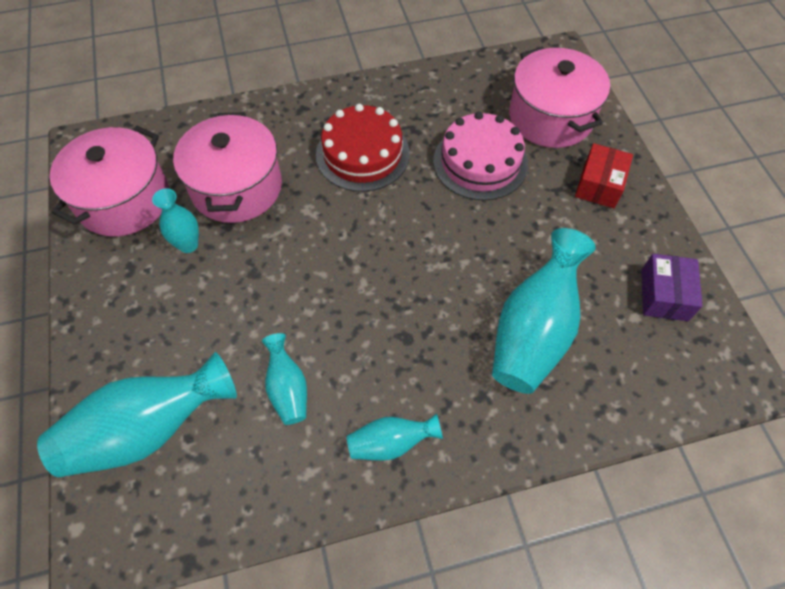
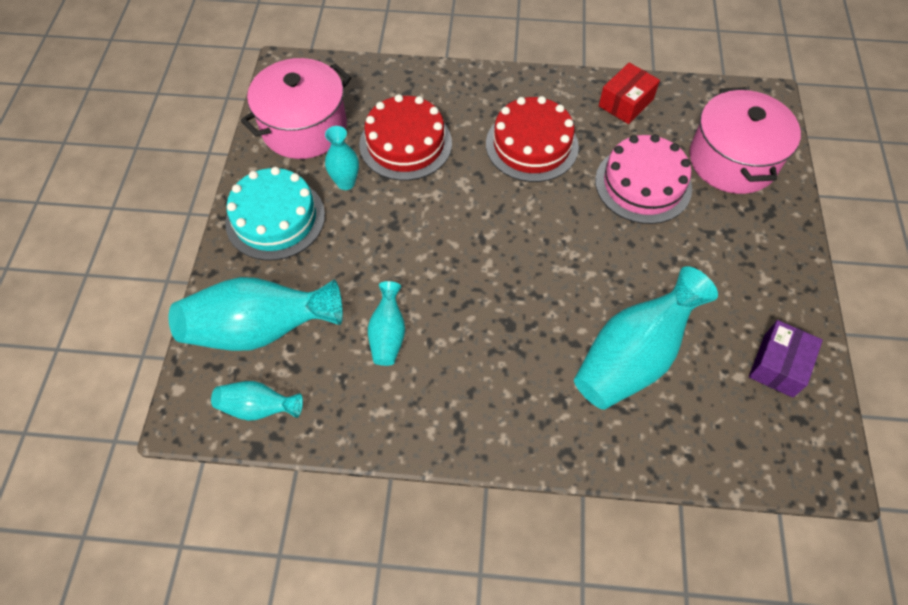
camera: 20 degrees right, 0 degrees up
pink pot [173,112,282,223] -> red cake [359,94,452,181]
turquoise vase [347,413,443,461] -> turquoise vase moved to [211,381,303,421]
red box [575,143,633,208] -> red box moved to [599,63,660,124]
none -> turquoise cake [225,167,325,260]

